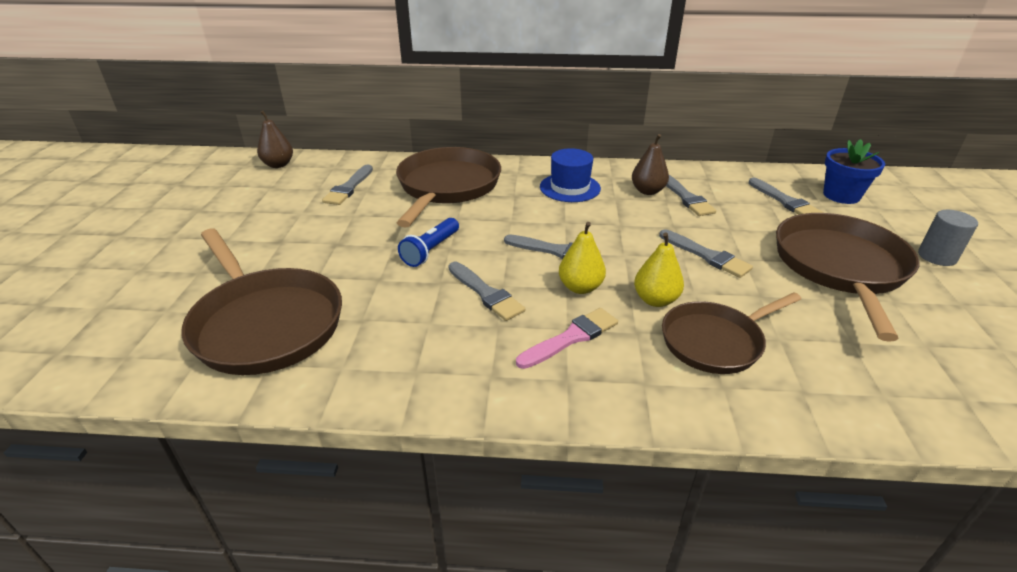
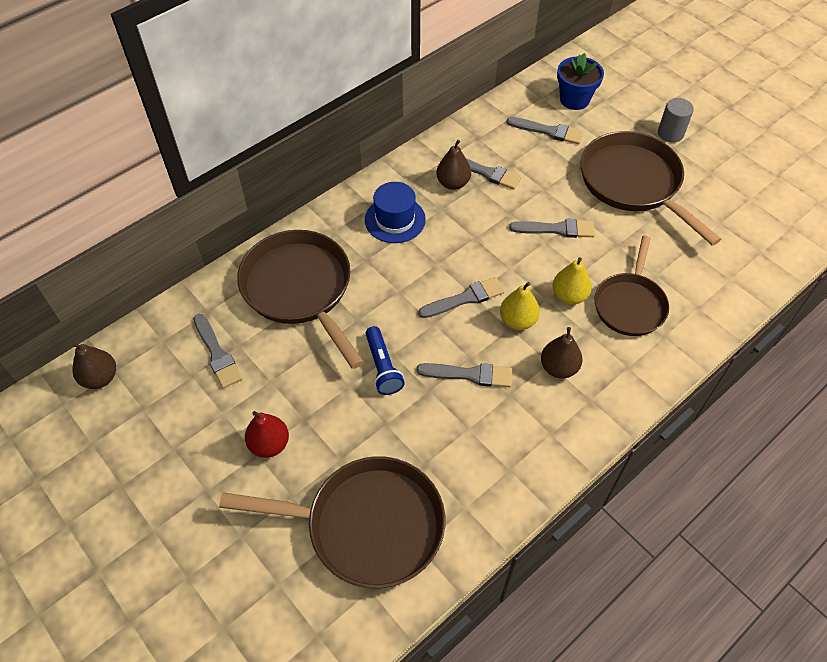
camera: 45 degrees left, 20 degrees up
pink brush [516,308,618,369] -> brown pear [541,327,583,378]
none -> red pear [245,411,289,458]

